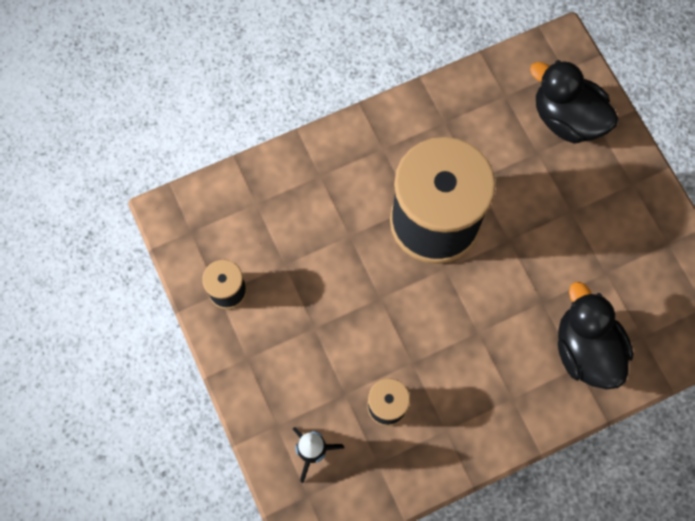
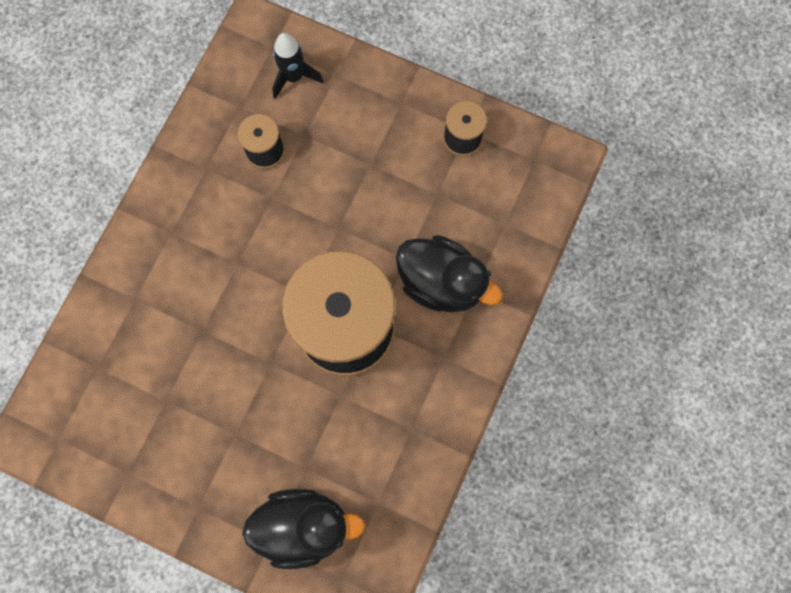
camera: 140 degrees right, 5 degrees up
black duck [558,282,633,389] -> black duck moved to [396,235,503,312]

